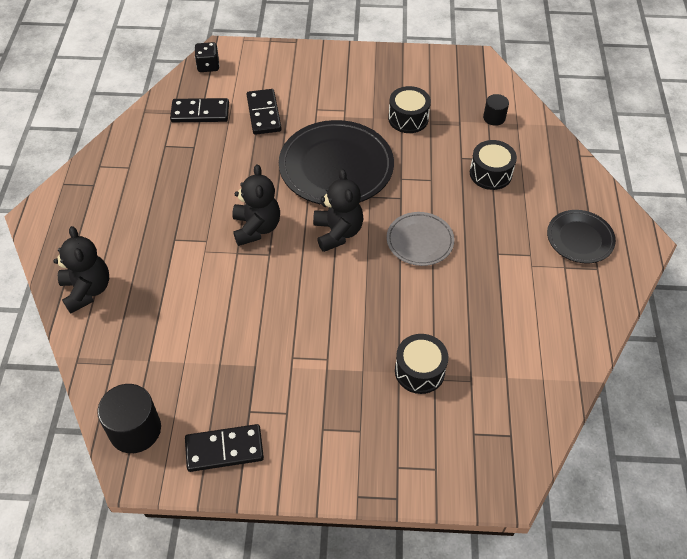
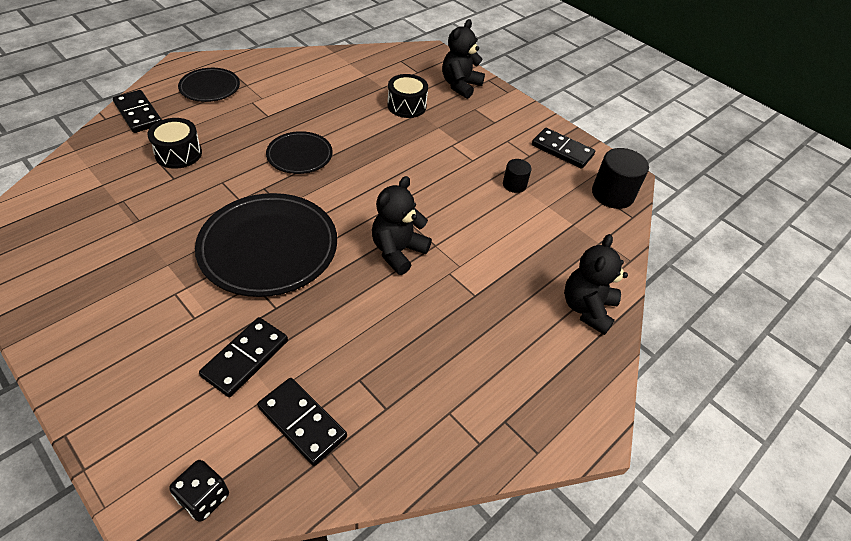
camera: 140 degrees left, 5 degrees down
black teddy bear [313,169,363,252] -> black teddy bear moved to [442,19,485,99]
grey plate [387,212,454,266] -> black plate [266,131,333,174]
black drum [388,86,431,133] -> none
black cylinder [483,94,509,126] -> black cylinder moved to [503,159,532,193]
none -> black domino [113,90,162,133]

